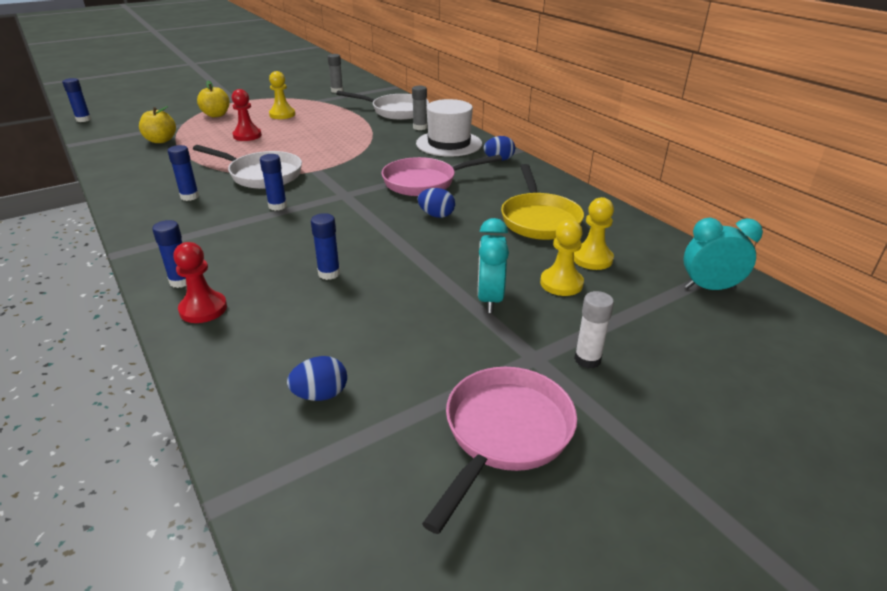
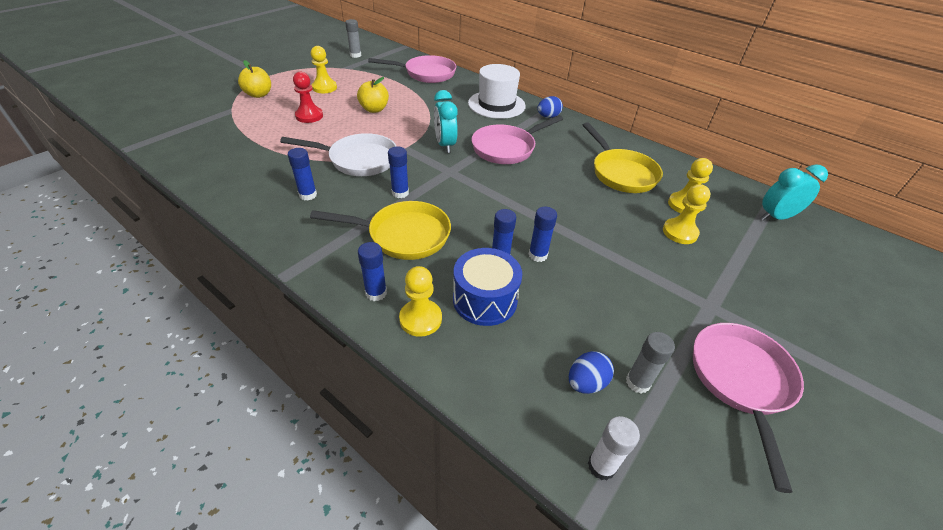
camera: 20 degrees left, 10 degrees up
blue glue stick [62,78,91,122] -> blue glue stick moved to [529,207,557,262]
yellow apple [139,106,176,143] -> yellow apple moved to [357,77,389,113]
red pawn [173,242,227,323] -> yellow pawn [399,266,442,337]
white pan [336,91,429,120] -> pink pan [368,55,456,83]
grey glue stick [412,86,427,130] -> grey glue stick moved to [626,332,675,393]
blue egg [418,188,455,218] -> none
turquoise clock [477,218,509,313] -> turquoise clock moved to [434,90,458,153]
white glue stick [574,291,614,369] -> white glue stick moved to [588,416,640,480]
none -> yellow pan [310,201,451,260]
none -> blue drum [453,248,522,326]

